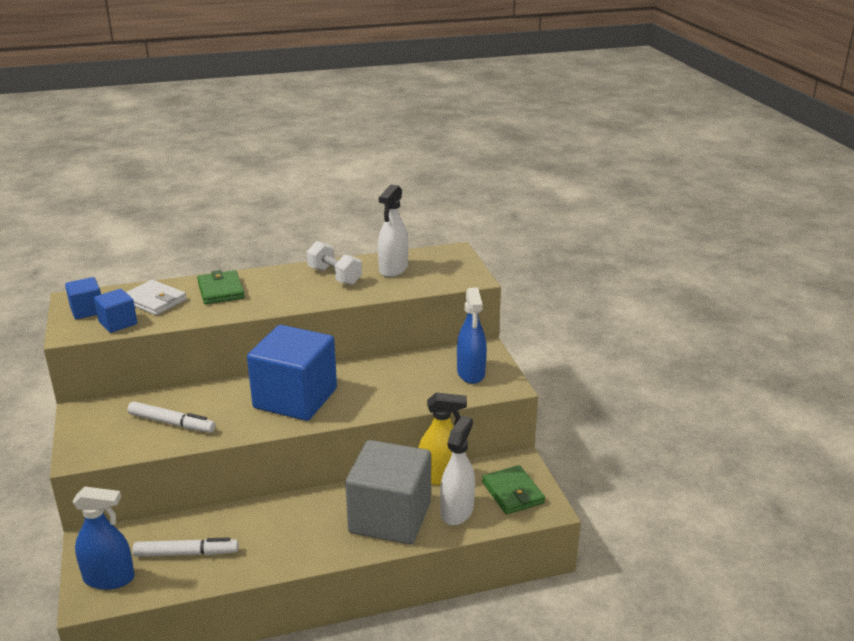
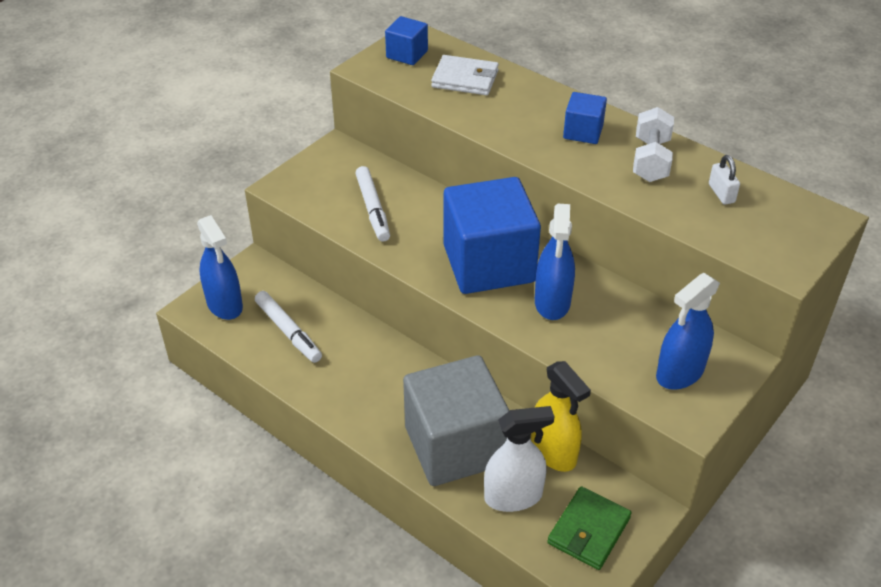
camera: 55 degrees right, 15 degrees up
blue cube [94,289,137,333] -> blue cube moved to [563,92,607,144]
white wallet [126,280,187,315] -> white wallet turned 75 degrees counterclockwise [431,55,499,95]
green wallet [197,270,245,304] -> none
white spray bottle [378,184,408,277] -> white padlock [709,155,740,204]
none -> blue spray bottle [535,203,575,320]

